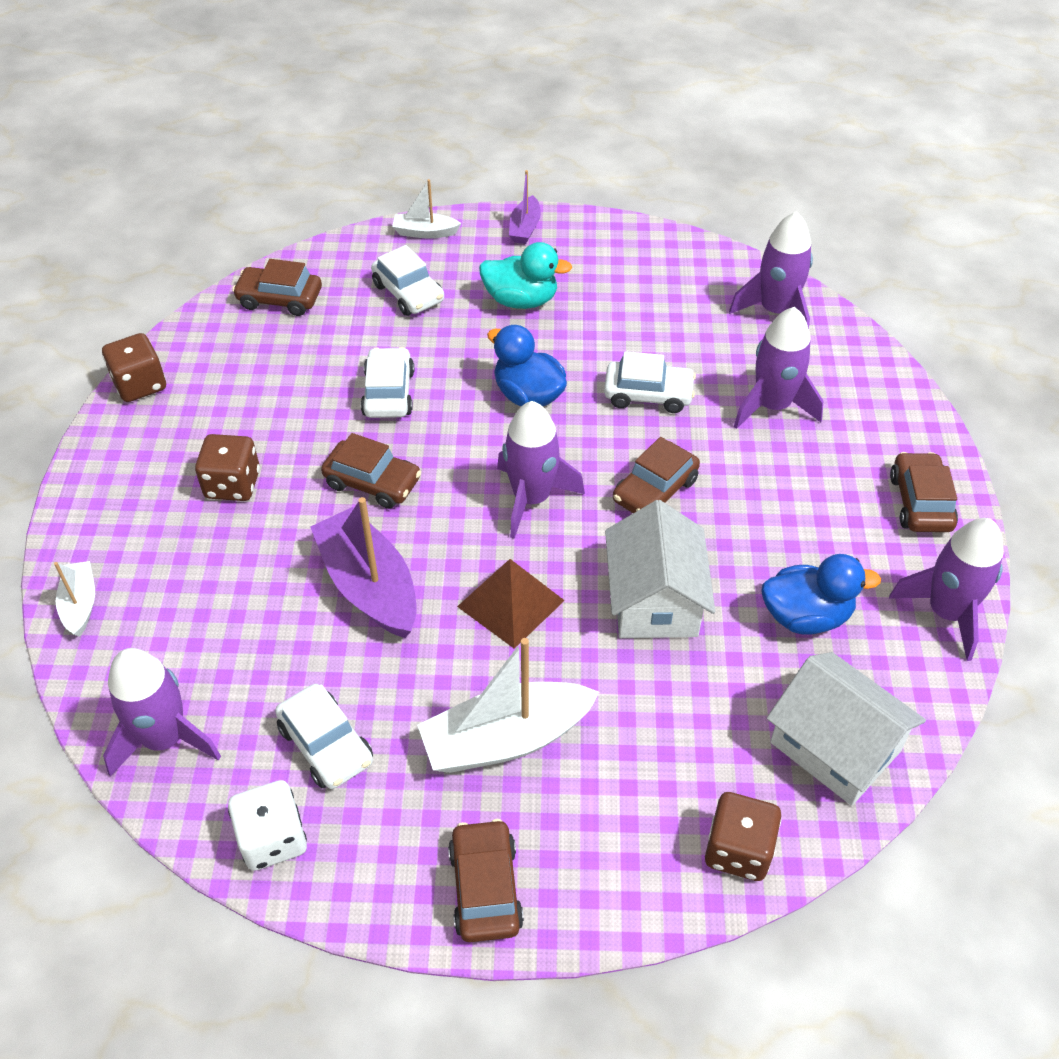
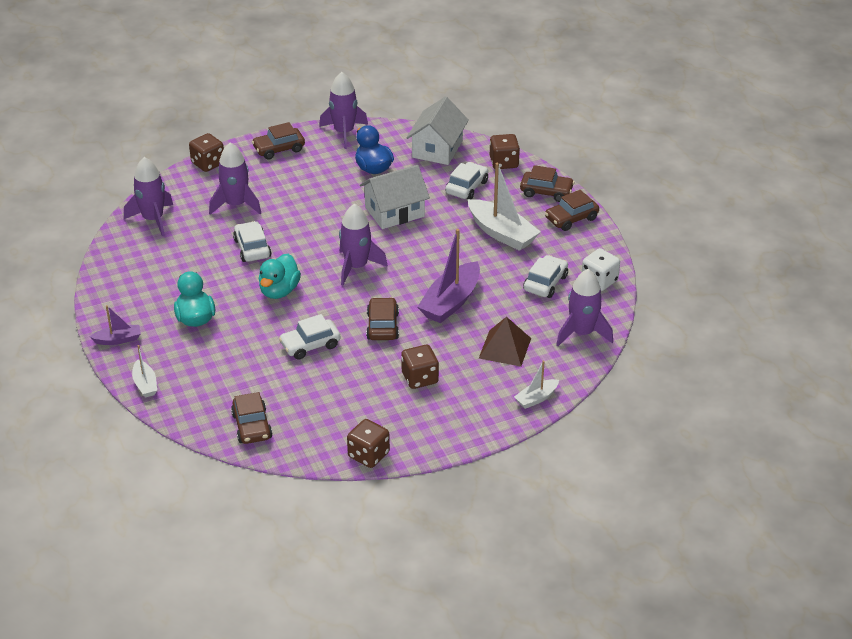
camera: 115 degrees left, 10 degrees down
white car [371,245,444,316] -> white car moved to [445,162,488,200]
brown pyramid [457,559,565,649] -> brown pyramid moved to [479,317,531,367]
blue duck [487,325,567,406] -> turquoise duck [258,254,301,299]
brown car [613,437,700,513] -> brown car moved to [520,165,575,202]
none -> brown dice [189,133,224,172]

